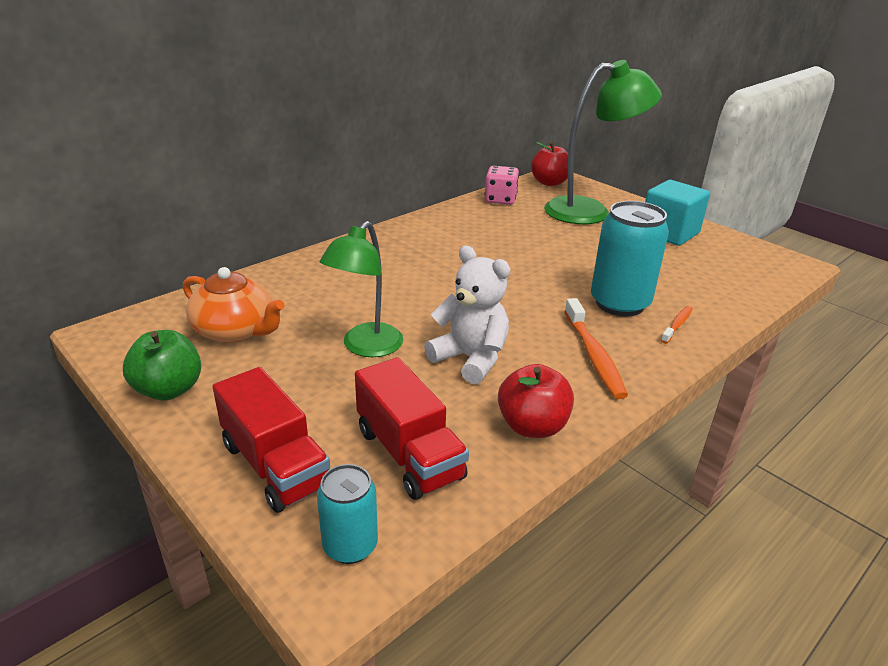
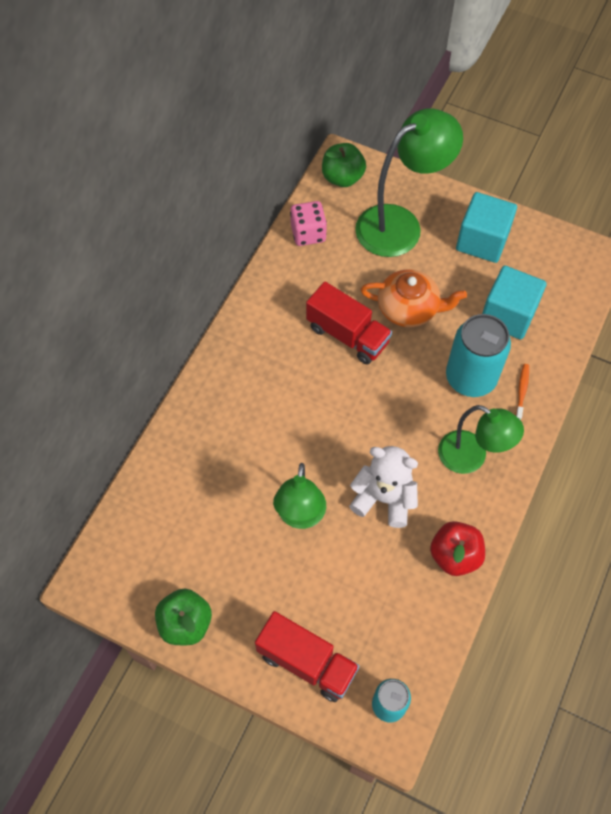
camera: 20 degrees left, 30 degrees up
orange teapot [183,267,285,343] -> orange teapot moved to [361,269,467,327]
red truck [355,357,469,500] -> red truck moved to [306,282,392,365]
red apple [531,142,568,186] -> green apple [322,143,366,187]
orange toothbrush [564,298,628,399] -> green lamp [438,405,524,474]
none -> turquoise cube [482,266,547,339]

